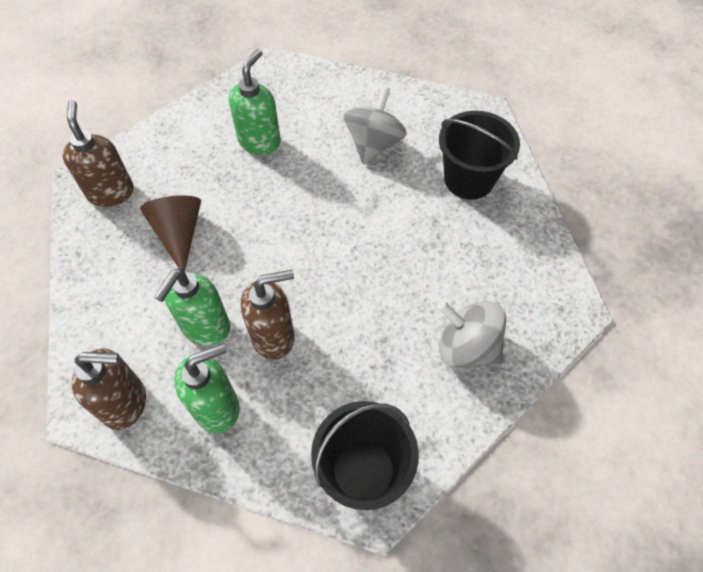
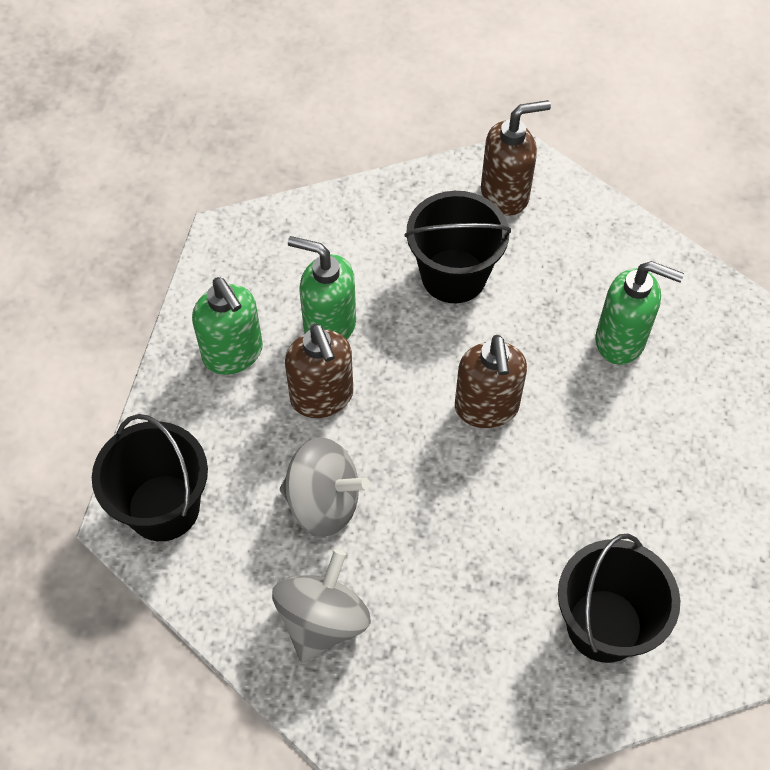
camera: 85 degrees right, 0 degrees up
brown soap dispenser [72,348,146,430] -> brown soap dispenser moved to [455,335,527,428]
brown cone [140,195,201,271] -> black bucket [404,191,511,303]
grey spinning top [344,86,407,165] -> grey spinning top moved to [280,438,370,536]

